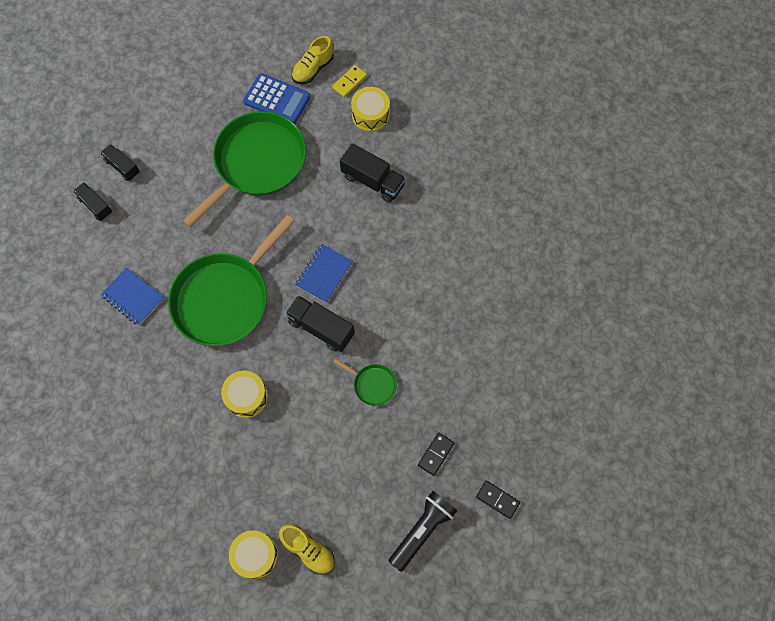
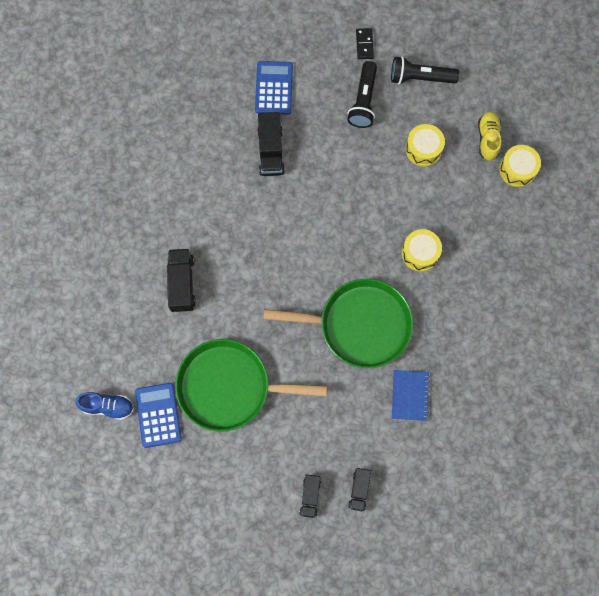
camera: 125 degrees left, 5 degrees up
black truck [285,295,355,352] -> black truck moved to [257,112,285,176]
yellow shoe [292,36,334,84] -> blue shoe [75,392,134,420]
blue notebook [295,244,353,303] -> none
yellow domino [332,65,367,97] -> none
green pan [333,358,397,406] -> none
yellow drum [351,87,390,132] -> yellow drum moved to [406,124,445,167]
black domino [418,433,454,476] -> black flashlight [347,61,377,128]
none -> blue calculator [255,61,293,115]

